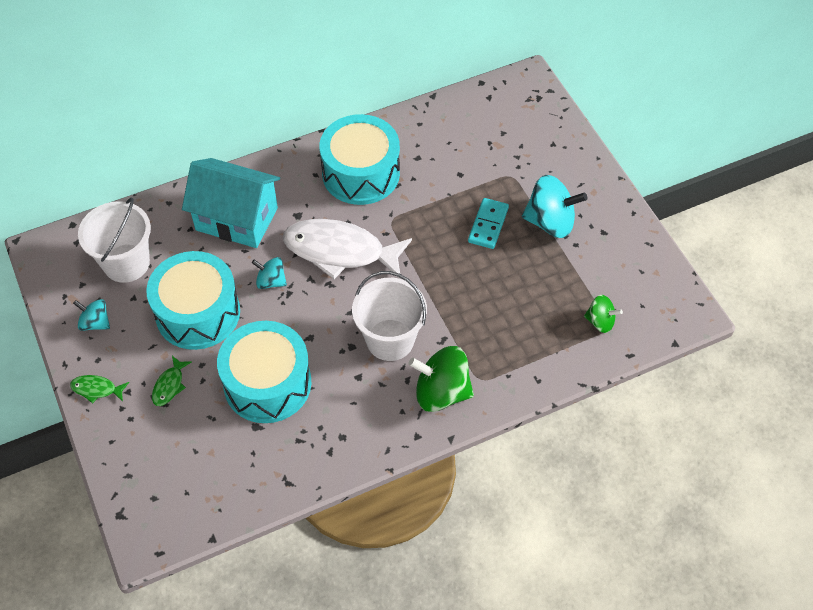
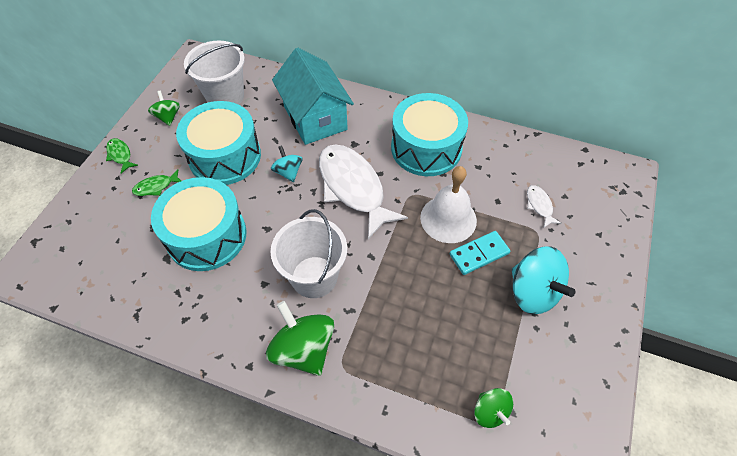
camera: 45 degrees right, 0 degrees up
turquoise spinning top [73,299,110,331] -> green spinning top [148,91,180,126]
none -> white bell [420,166,477,243]
none -> white fish [527,185,562,228]

